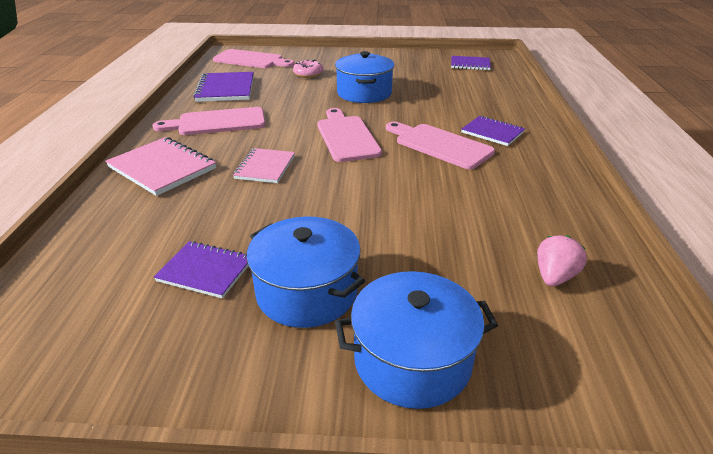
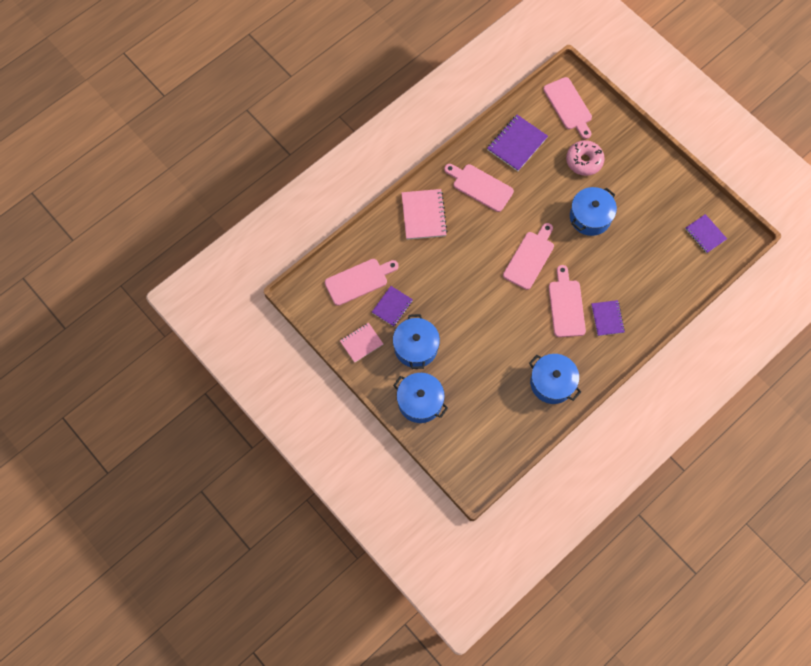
camera: 45 degrees right, 35 degrees up
purple notebook [154,241,248,299] -> purple notebook turned 60 degrees clockwise [372,286,413,327]
pink notebook [233,148,295,183] -> pink notebook moved to [340,323,383,363]
pink donut [293,60,323,78] -> pink donut [566,140,605,176], size x1.53
pink strawberry [537,235,587,286] -> none
none -> pink cutting board [325,259,399,306]
none -> blue pot [529,354,581,404]

